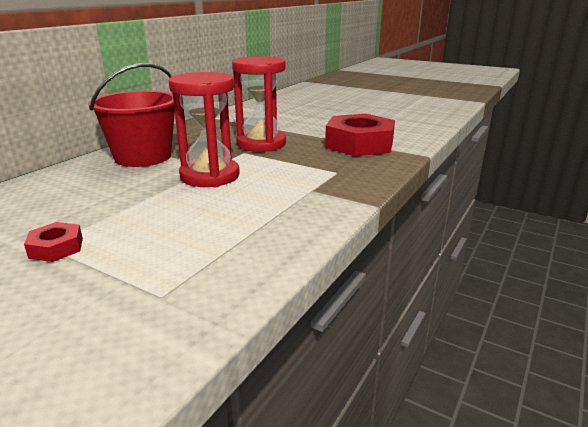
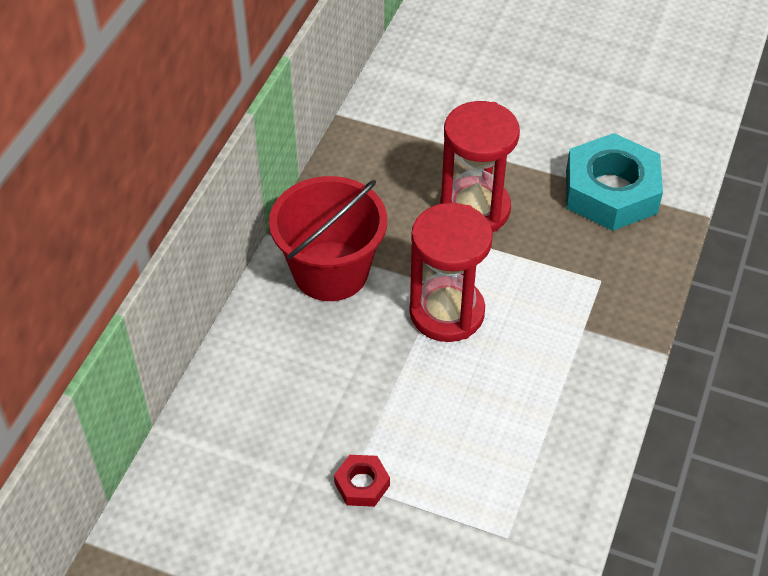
camera: 10 degrees left, 25 degrees up
red nut [325,114,395,156] -> turquoise nut [566,133,663,231]

